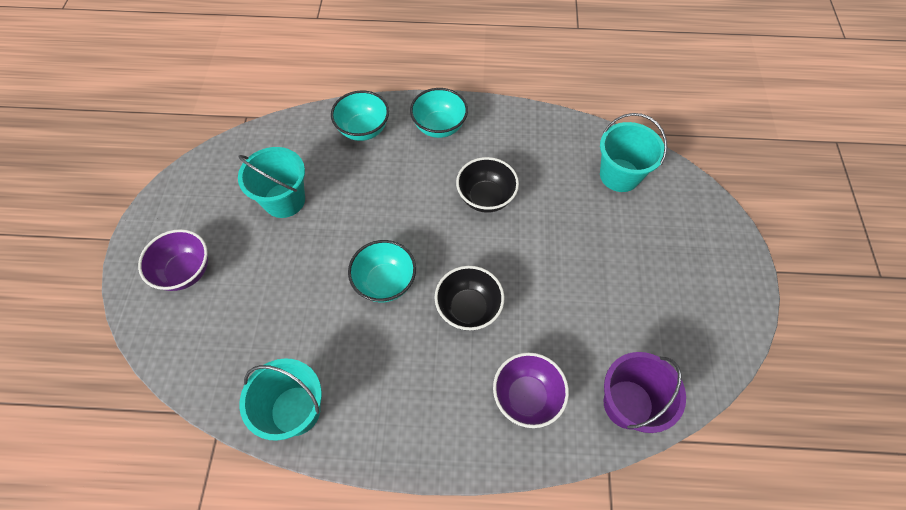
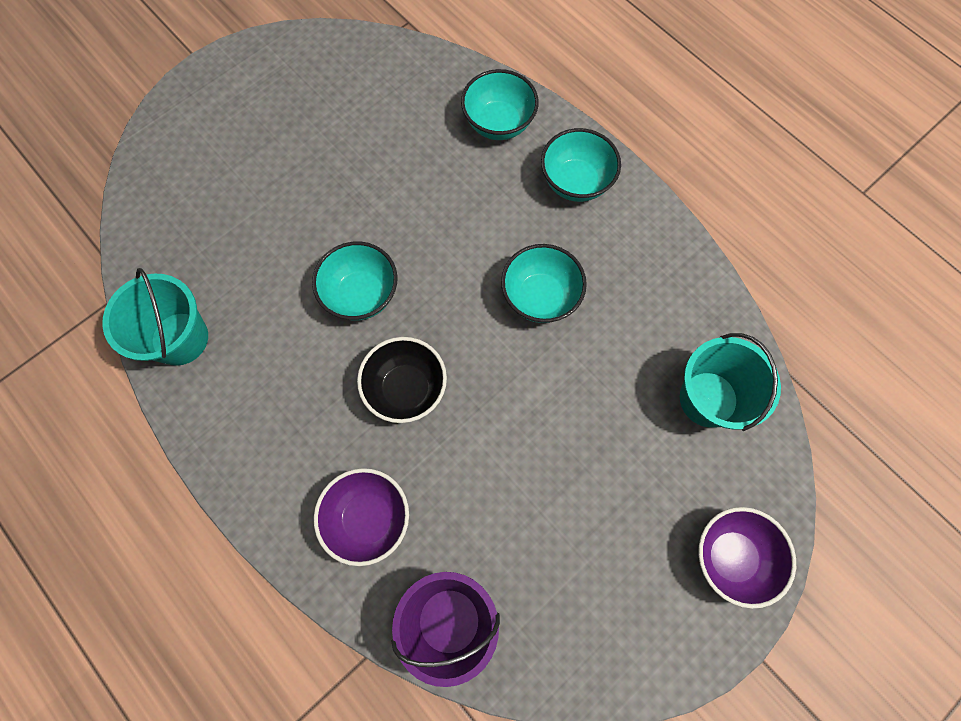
camera: 45 degrees right, 10 degrees up
purple bowl [138,229,208,291] -> purple bowl moved to [698,507,796,609]
turquoise bucket [238,147,305,218] -> none
black bowl [456,157,519,213] -> turquoise bowl [501,244,587,323]

